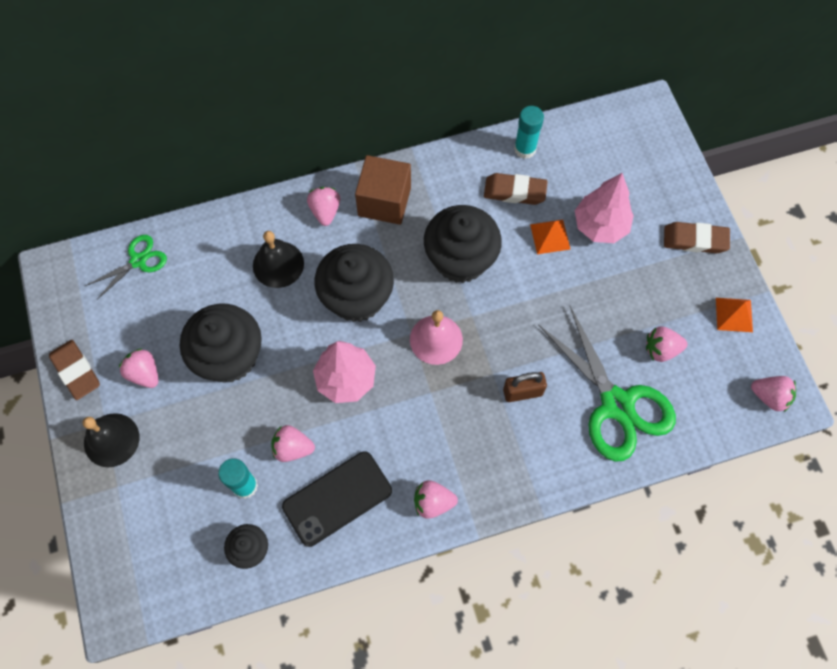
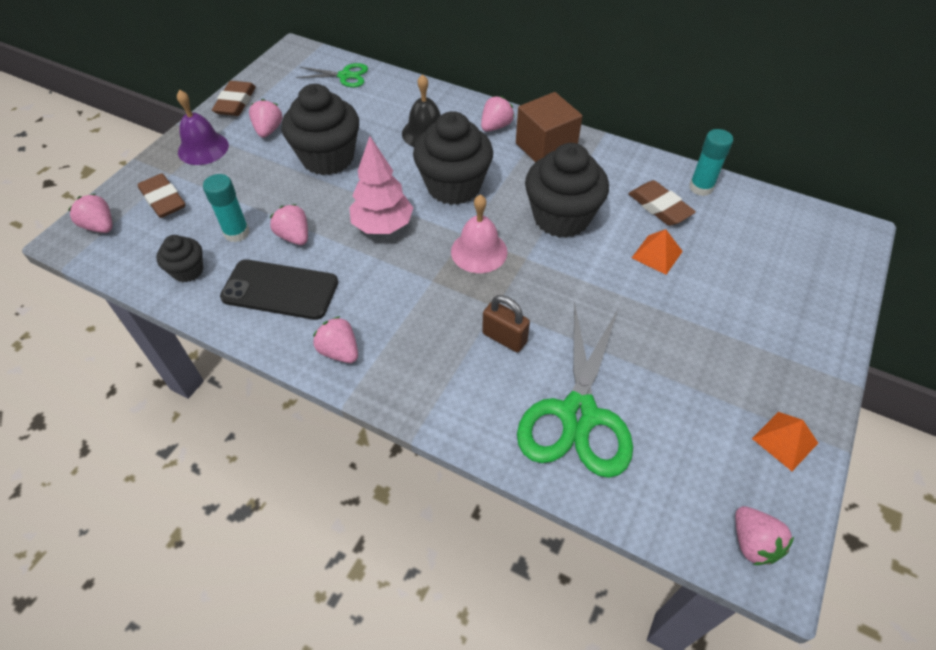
camera: 45 degrees right, 15 degrees down
black bell [83,413,139,467] -> purple bell [177,90,229,165]
pink tree [575,173,634,243] -> none
pink strawberry [646,326,688,362] -> pink strawberry moved to [68,194,112,233]
brown eraser [664,222,730,253] -> brown eraser moved to [138,173,185,218]

